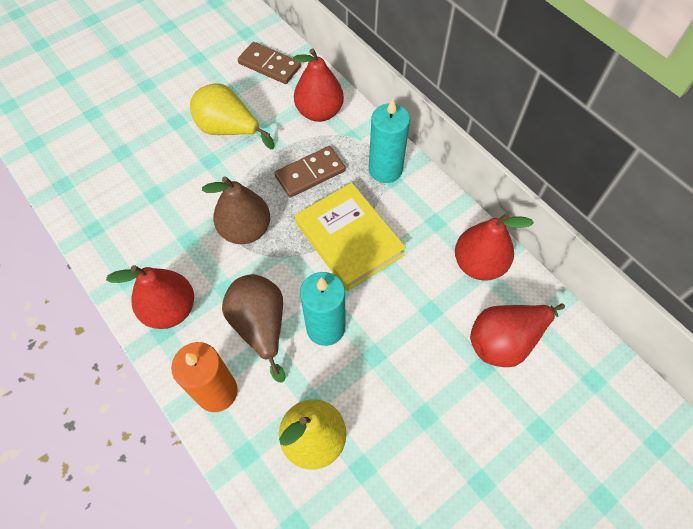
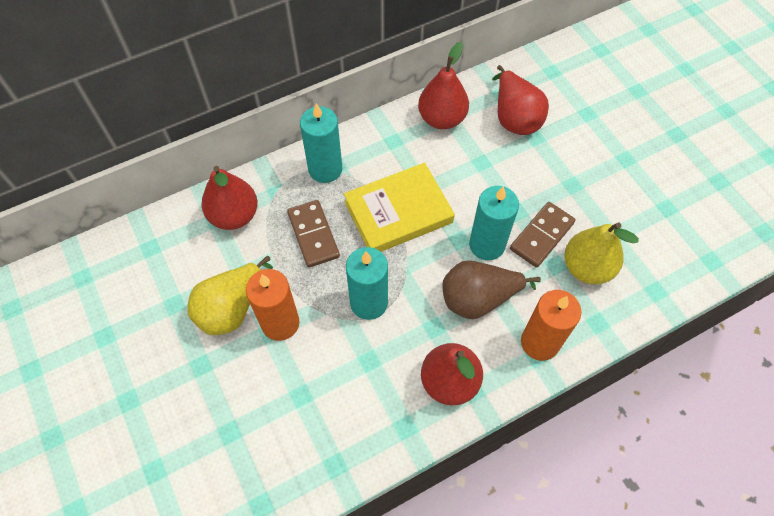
camera: 80 degrees left, 0 degrees up
brown pear [202,176,270,244] -> turquoise candle [346,247,388,320]
brown domino [238,42,301,84] -> brown domino moved to [510,202,576,268]
none -> orange candle [246,269,300,341]

